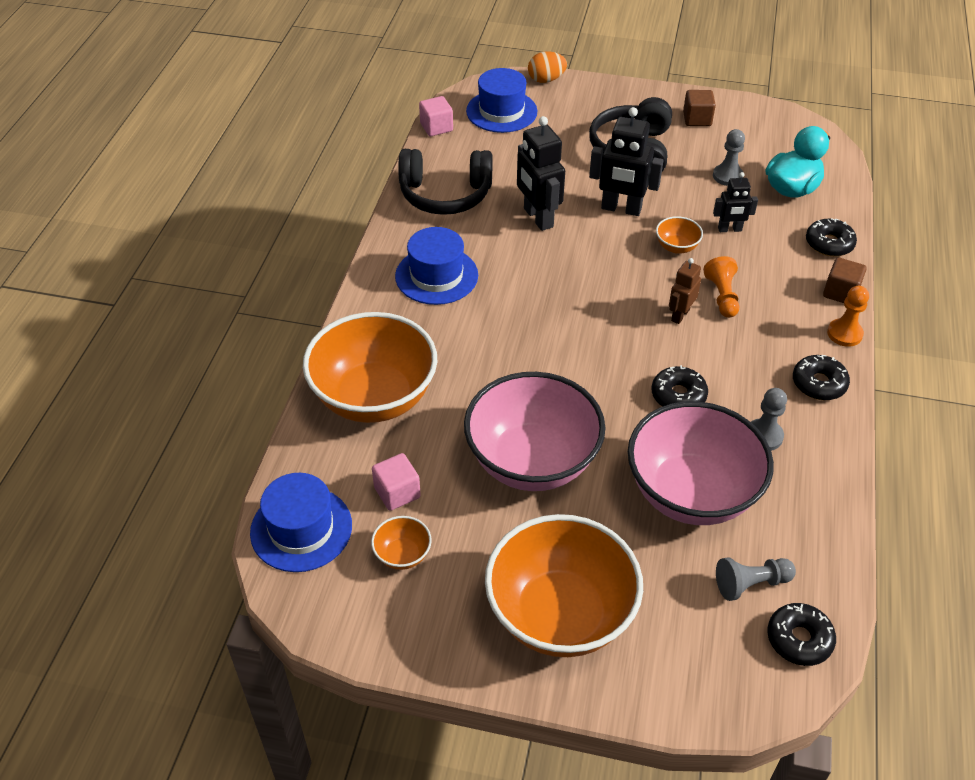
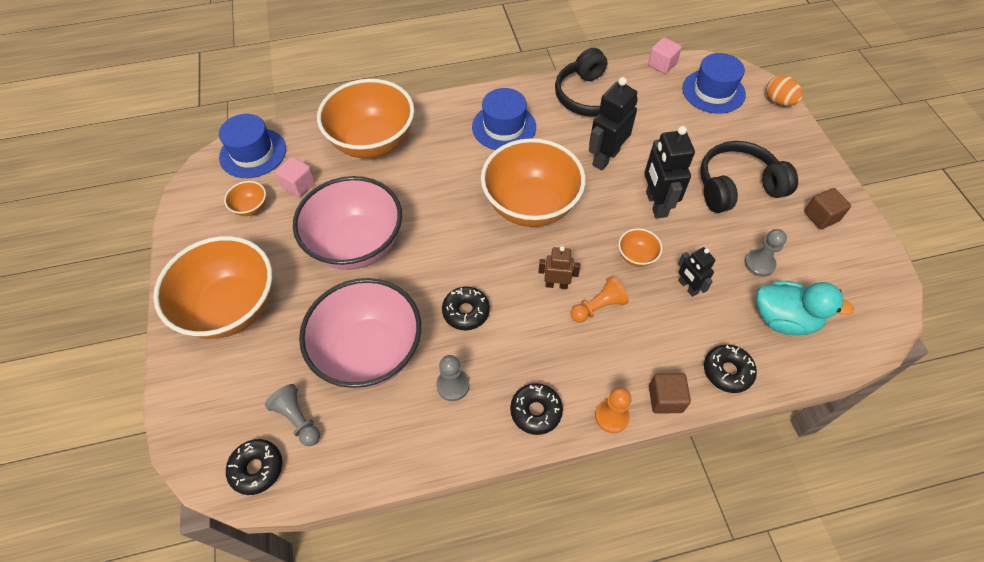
camera: 65 degrees right, 10 degrees up
none -> orange bowl [481,138,586,227]

